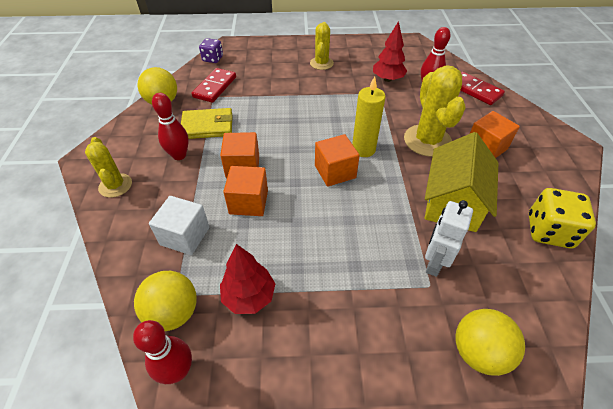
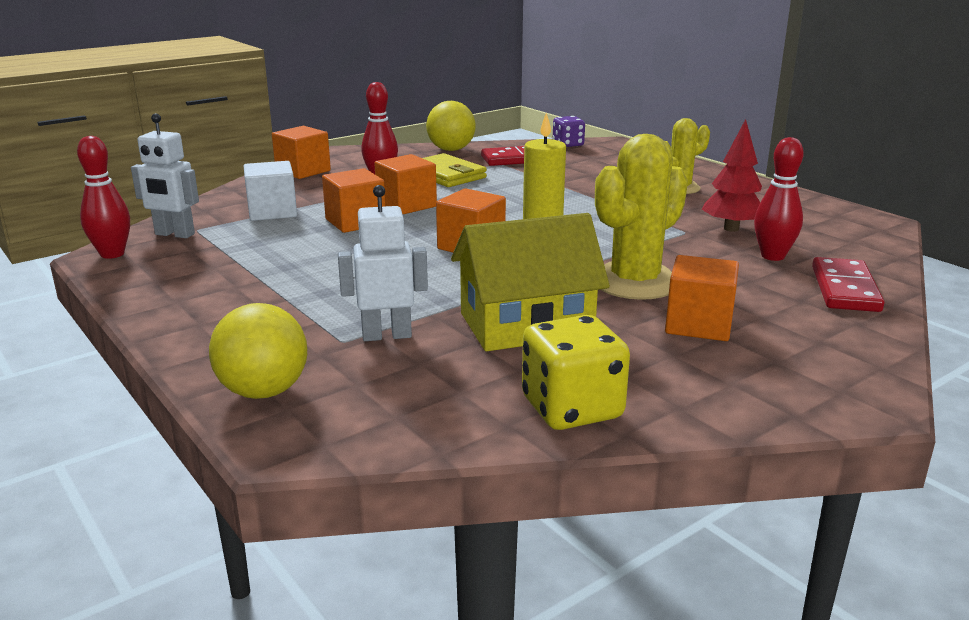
camera: 55 degrees right, 25 degrees down
yellow cactus [85,137,132,198] -> orange cube [272,126,331,179]
yellow ball [134,271,197,331] -> white robot [131,113,199,238]
red tree [220,244,275,314] -> none

